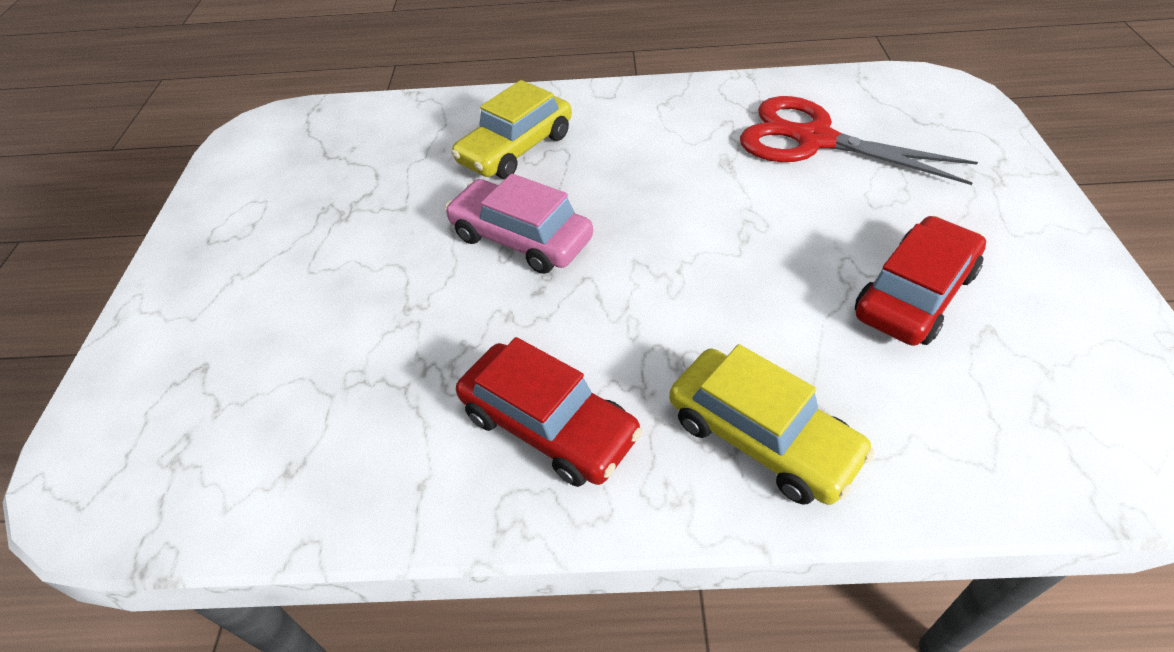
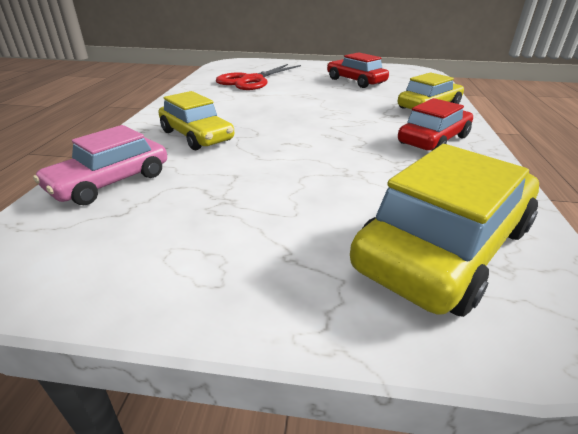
camera: 85 degrees left, 15 degrees down
pink car [445,174,593,274] -> pink car moved to [33,125,167,205]
none -> yellow car [350,144,539,317]

